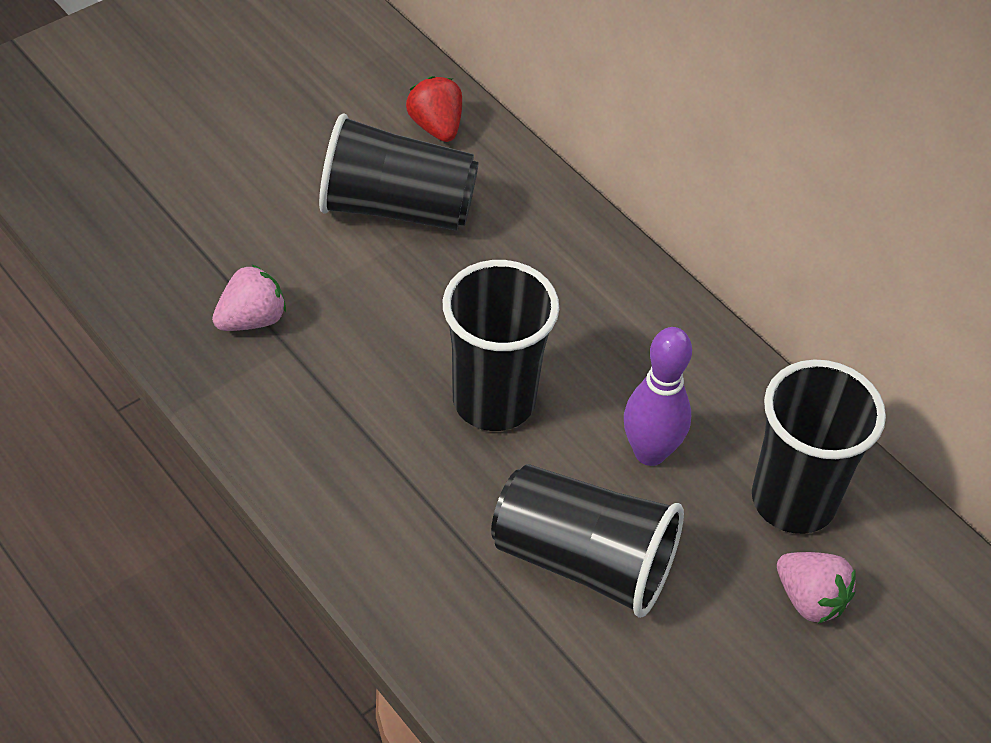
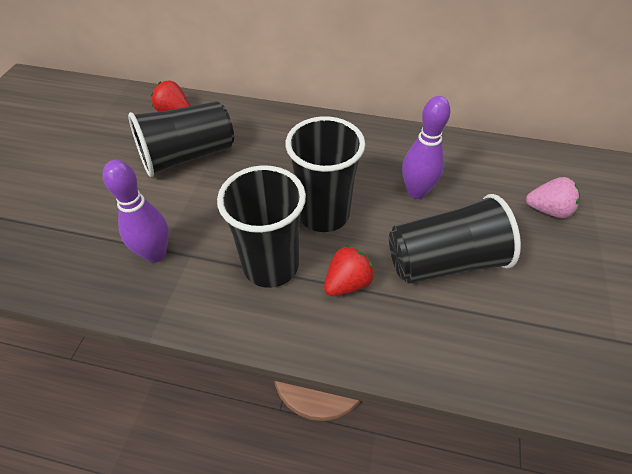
camera: 35 degrees left, 0 degrees up
pink strawberry [212,264,286,331] -> purple bowling pin [102,160,169,263]
black cup [752,360,886,534] -> black cup moved to [217,165,306,288]
none -> red strawberry [324,245,375,296]

